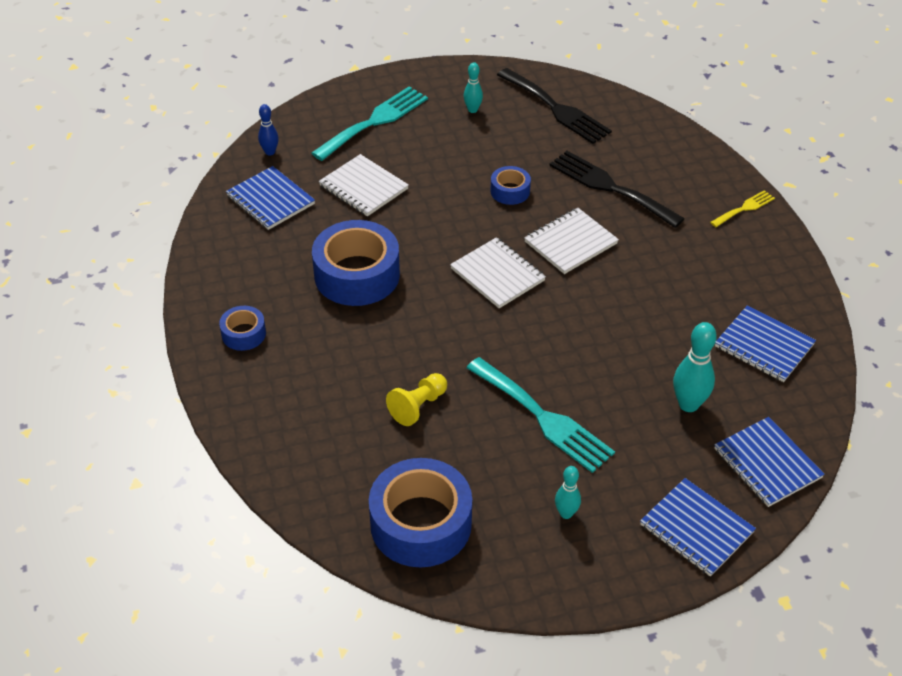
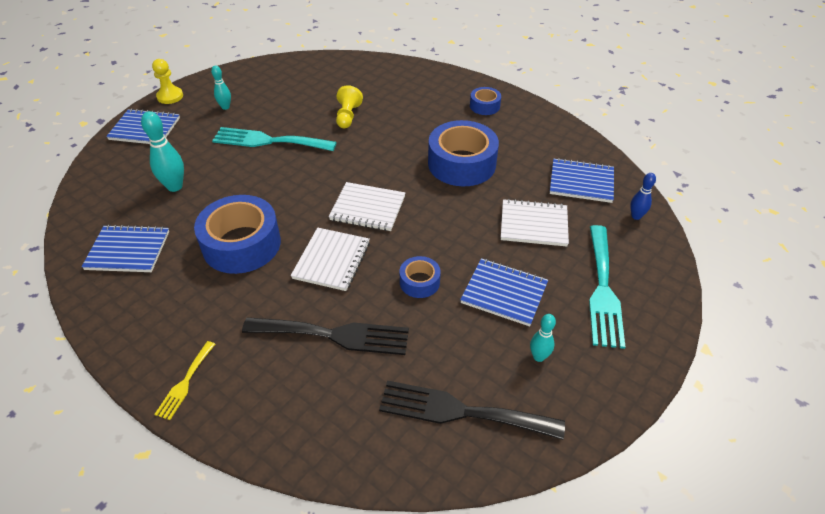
camera: 145 degrees right, 0 degrees up
blue tape [369,458,472,567] -> blue tape moved to [194,195,281,274]
blue notebook [714,417,825,507] -> blue notebook moved to [460,258,548,327]
none -> yellow pawn [152,59,183,104]

